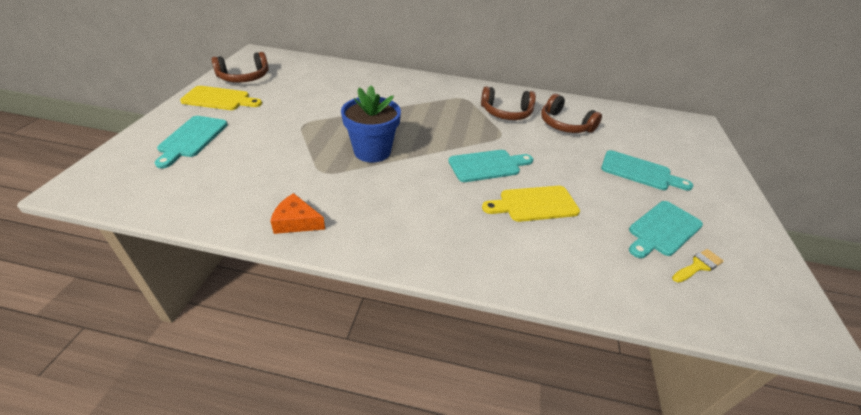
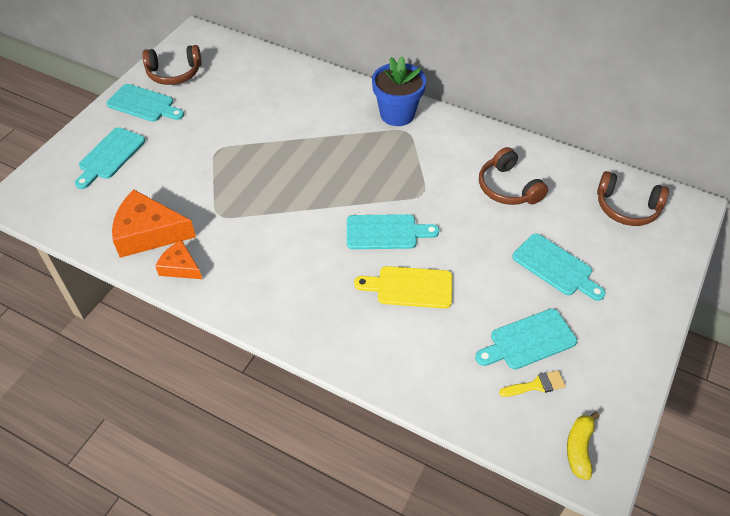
camera: 20 degrees right, 10 degrees up
yellow cutting board [180,86,262,110] -> turquoise cutting board [107,84,184,122]
blue flower pot [341,85,401,163] -> blue flower pot moved to [372,56,426,126]
brown headphones [481,87,536,120] -> brown headphones moved to [597,171,669,226]
none -> orange cheese [112,190,196,258]
none -> yellow banana [567,412,600,480]

